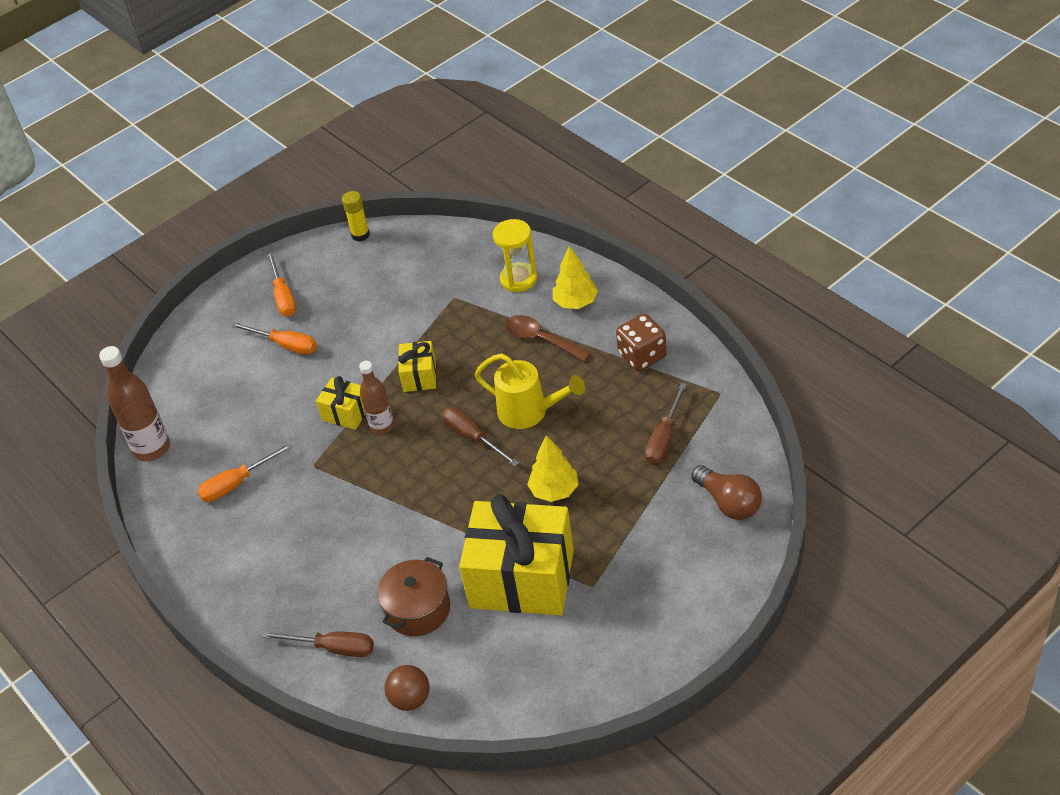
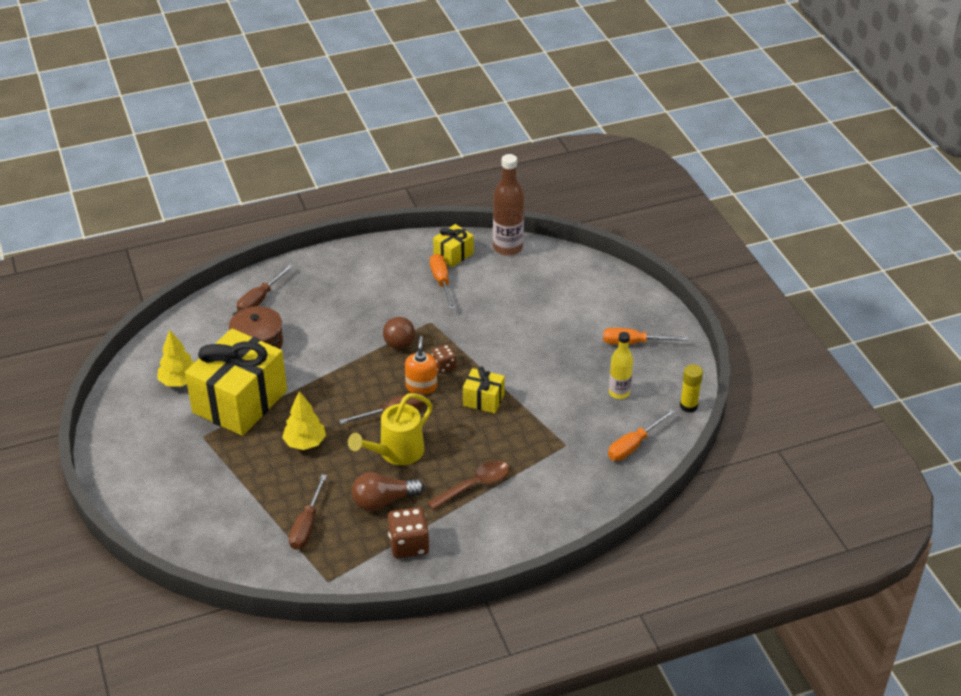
camera: 105 degrees right, 5 degrees down
orange screwdriver [231,322,317,355] -> orange screwdriver moved to [608,409,675,461]
yellow gift [316,376,366,430] -> yellow gift moved to [433,224,474,267]
brown bottle [359,361,394,434] -> brown dice [432,345,456,373]
brown ball [385,665,430,711] -> brown ball moved to [383,317,415,349]
yellow hourglass [493,219,537,292] -> none
yellow tree [553,246,598,309] -> yellow tree moved to [158,330,195,387]
brown screwdriver [645,383,687,465] -> brown screwdriver turned 120 degrees counterclockwise [289,474,327,550]
brown light bulb [691,465,762,520] -> brown light bulb moved to [352,472,424,511]
none -> orange soap dispenser [405,336,437,395]
none -> yellow bottle [609,332,633,399]

